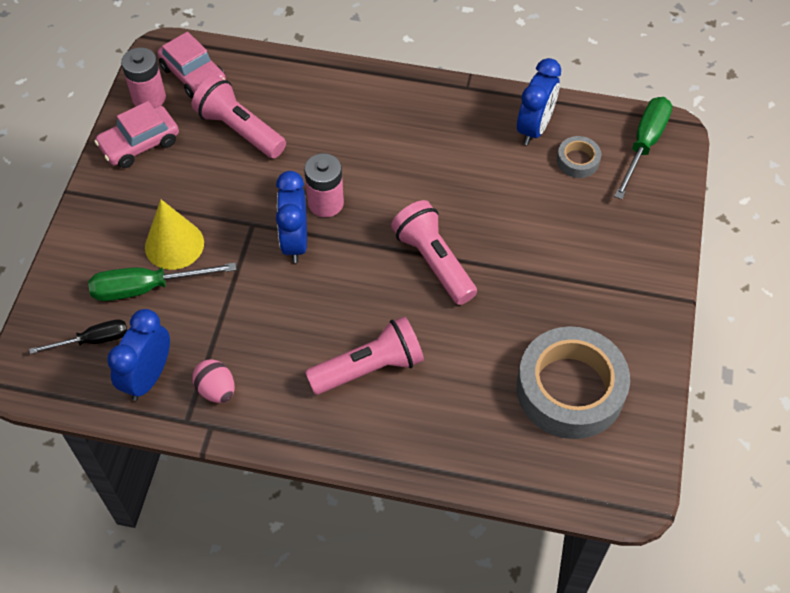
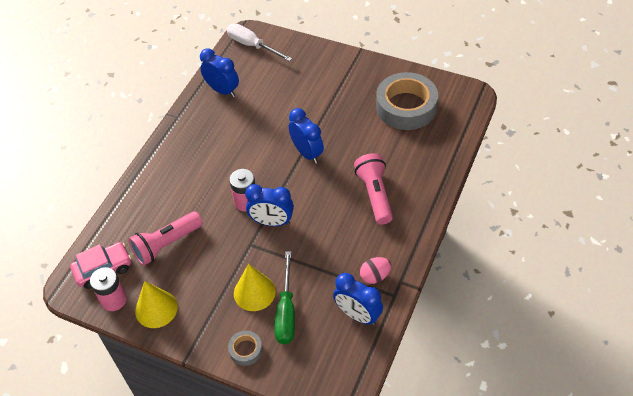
camera: 75 degrees left, 5 degrees down
black screwdriver [29,319,128,354] -> none
pink car [94,101,179,168] -> yellow cone [135,281,178,328]
pink flashlight [391,200,477,305] -> blue clock [289,108,324,164]
grey tape [557,136,601,178] -> grey tape moved to [228,331,263,366]
green screwdriver [614,97,672,200] -> white screwdriver [227,23,292,62]

